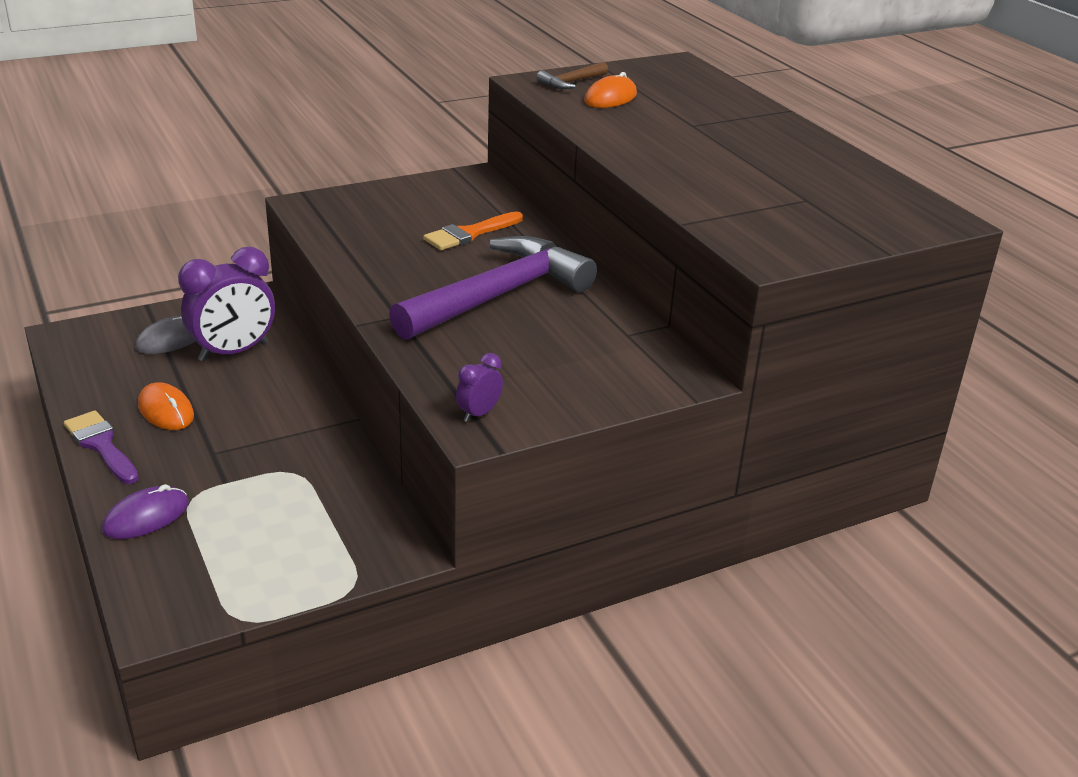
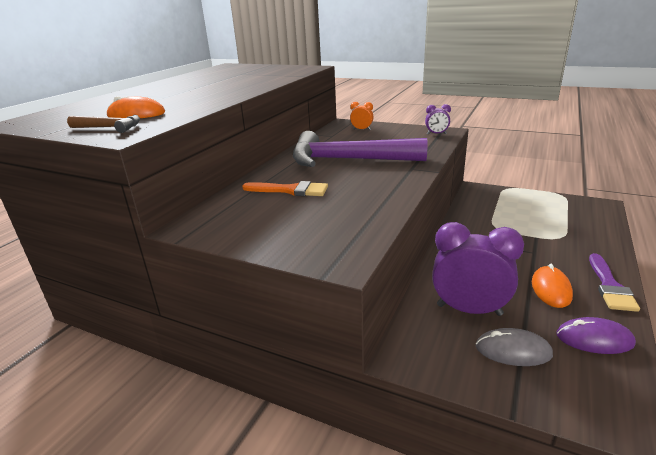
camera: 125 degrees left, 5 degrees down
purple mouse [102,484,189,539] -> purple mouse moved to [556,317,636,354]
none -> orange clock [350,102,373,130]

